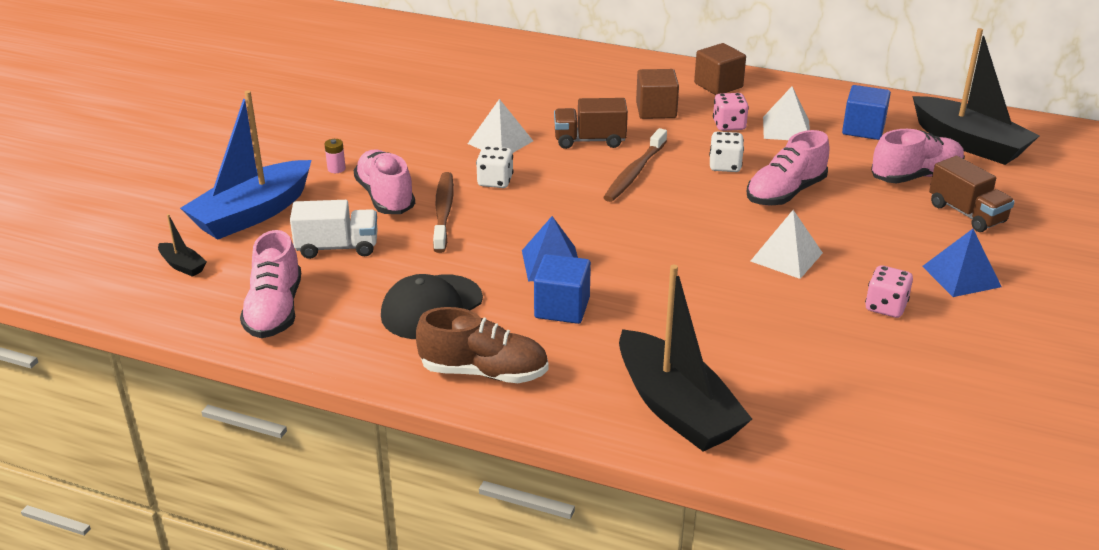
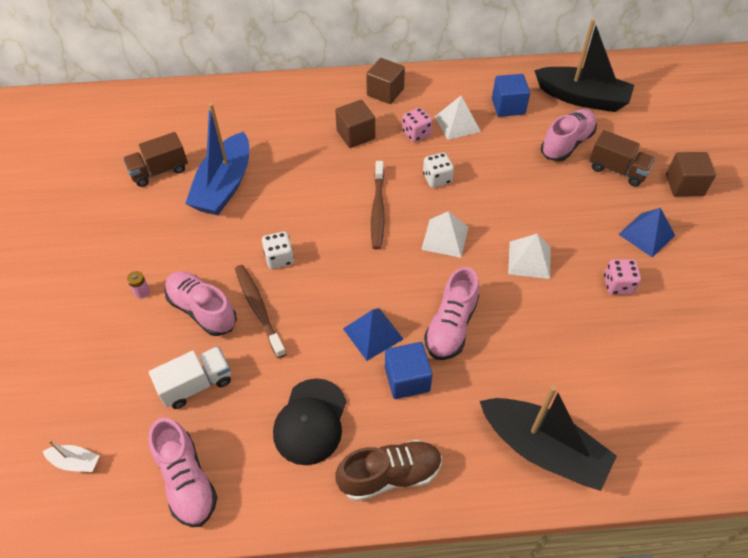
camera: 25 degrees left, 20 degrees up
black boat [158,214,207,277] -> white boat [43,440,100,472]
blue boat [180,90,312,240] -> blue boat moved to [185,103,249,215]
white pyramid [468,99,533,153] -> white pyramid moved to [421,211,468,258]
brown truck [554,98,628,149] -> brown truck moved to [123,132,188,187]
pink shoe [747,130,829,205] -> pink shoe moved to [424,267,479,360]
none -> brown cube [666,152,716,197]

